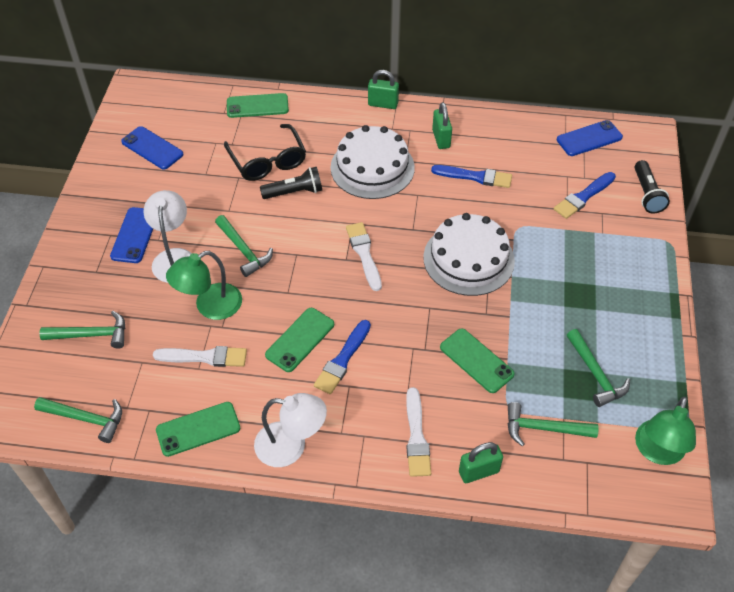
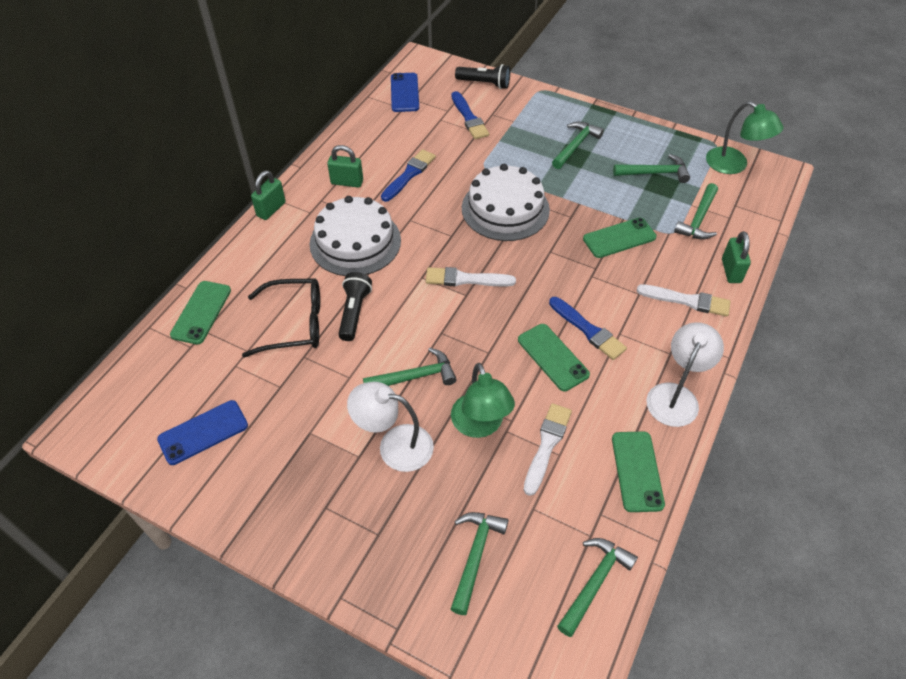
camera: 70 degrees left, 0 degrees up
blue phone [110,207,153,263] -> none
none -> green hammer [552,122,604,169]

